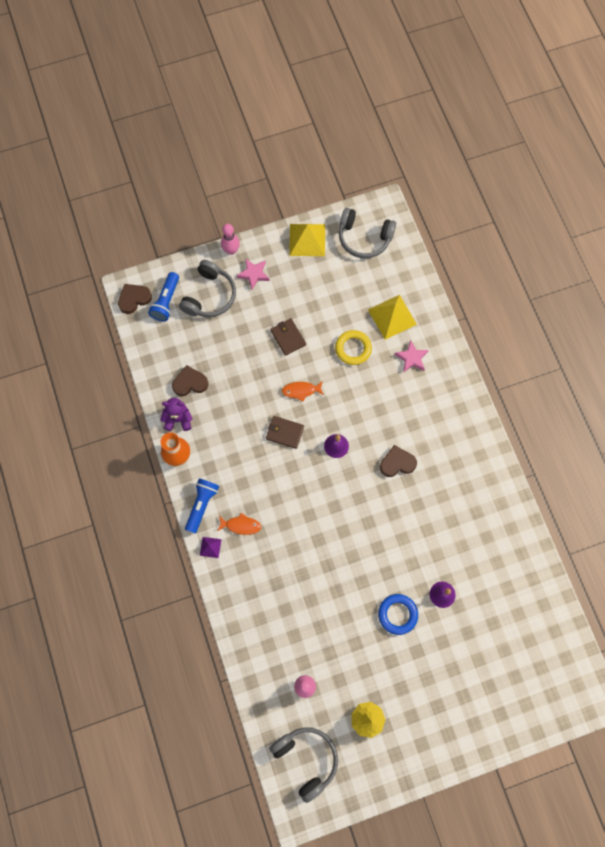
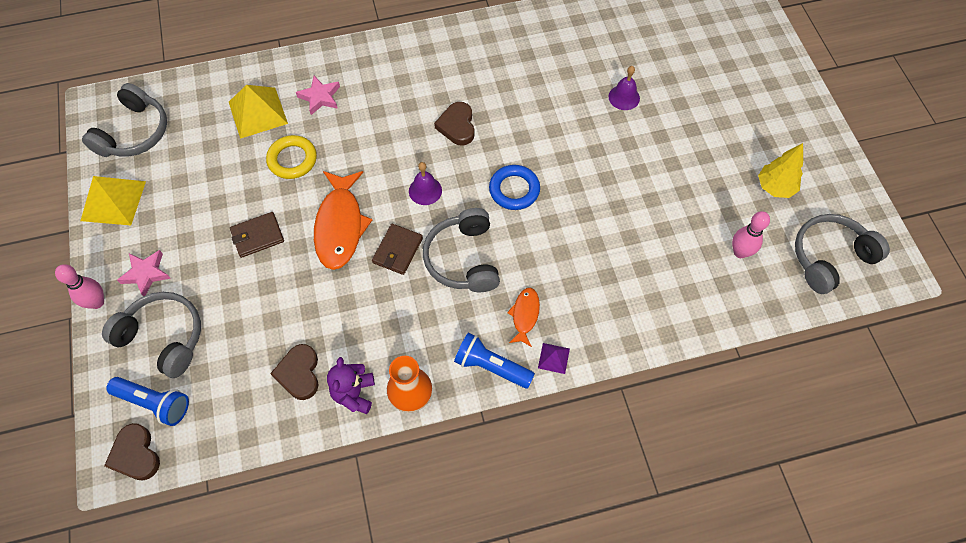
camera: 85 degrees left, 10 degrees down
orange fish [282,381,324,402] -> orange fish [314,171,372,270], size x1.92
blue ring [378,594,418,635] -> blue ring moved to [489,165,540,210]
none -> grey headphones [423,208,500,292]

